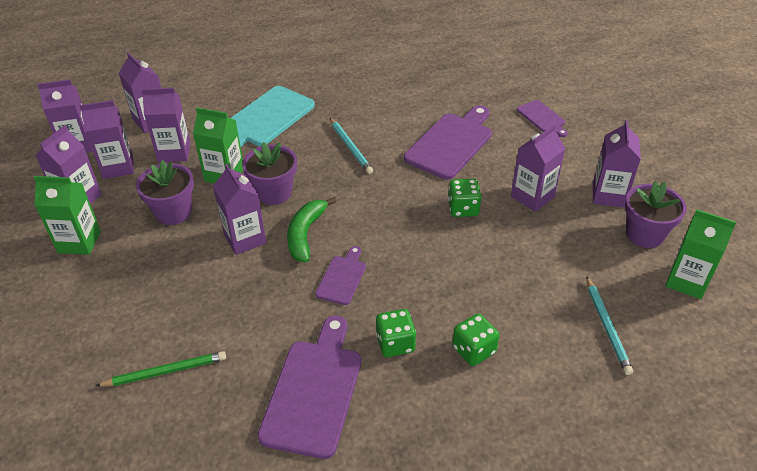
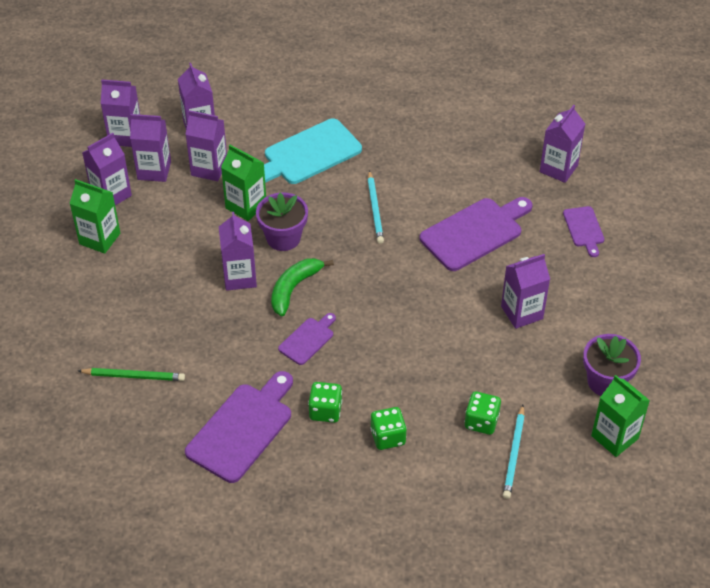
camera: 20 degrees right, 5 degrees up
purple flower pot [136,160,194,225] -> none
green dice [448,179,482,217] -> green dice moved to [465,391,501,435]
purple carton [593,120,641,208] -> purple carton moved to [540,105,585,183]

